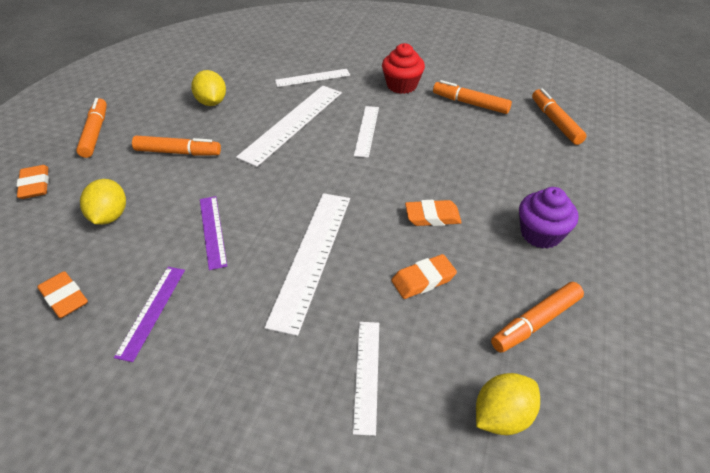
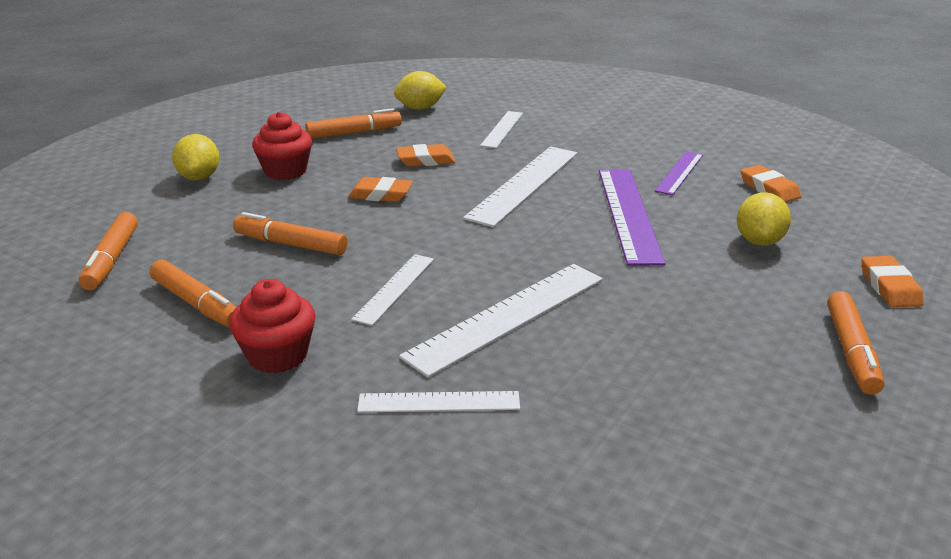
camera: 165 degrees left, 15 degrees down
orange marker [132,136,221,156] -> orange marker moved to [233,212,347,255]
yellow lemon [191,70,226,106] -> yellow lemon moved to [172,134,220,181]
purple ruler [200,196,227,270] -> purple ruler [599,169,666,266], size x1.75
purple cupcake [519,187,578,249] -> red cupcake [252,112,312,180]

